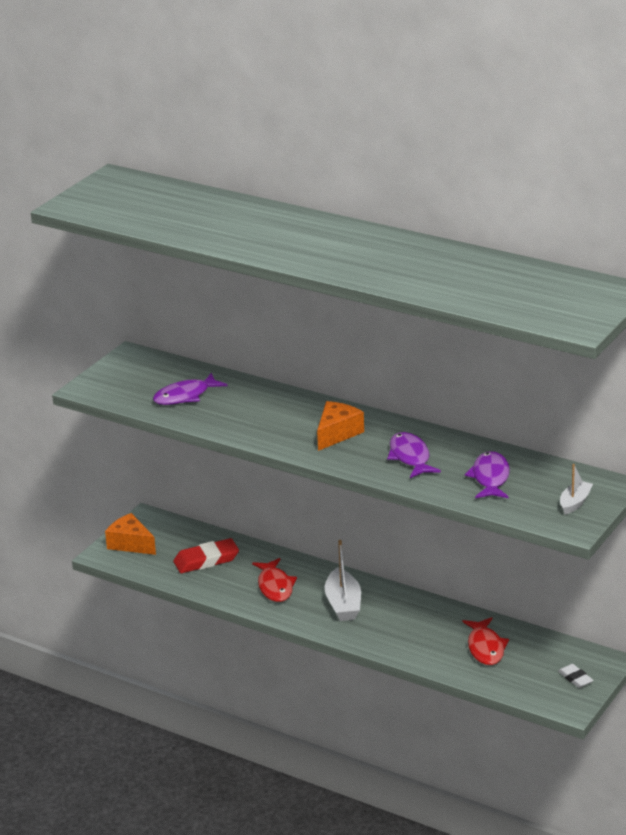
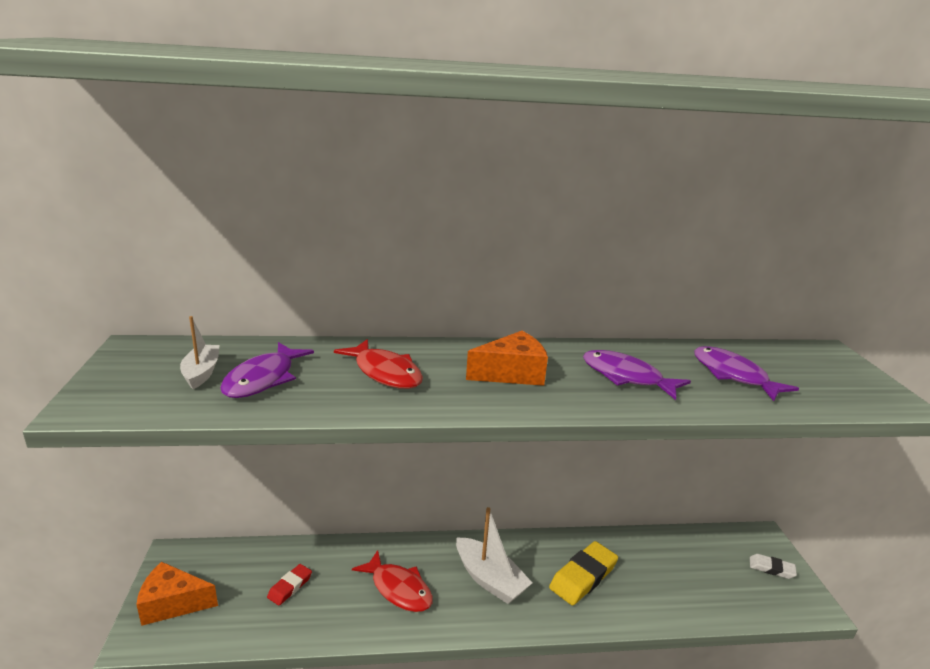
camera: 40 degrees left, 5 degrees down
red eraser [173,538,239,573] -> red eraser [267,564,312,606], size x0.56
orange cheese [317,401,364,451] -> orange cheese turned 75 degrees clockwise [466,331,548,386]
red fish [463,617,509,665] -> red fish moved to [334,339,423,389]
white boat [560,464,593,515] -> white boat moved to [180,316,220,389]
none -> yellow eraser [549,541,618,606]

